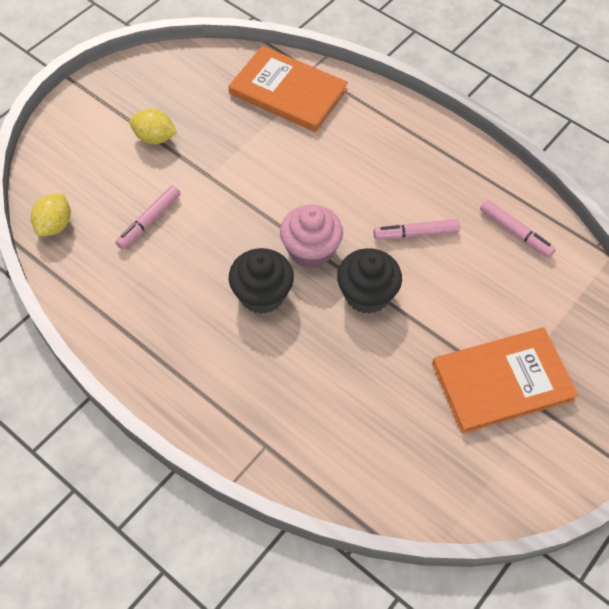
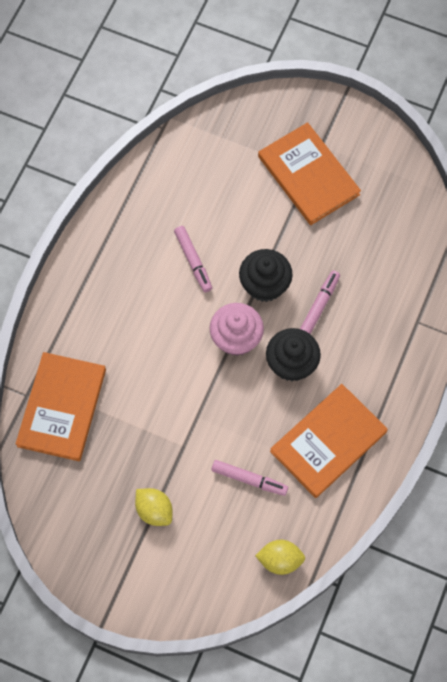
camera: 105 degrees left, 10 degrees up
yellow lemon [129,109,177,144] -> yellow lemon turned 45 degrees counterclockwise [135,488,173,526]
pink marker [480,199,556,258] -> pink marker moved to [300,271,340,334]
none -> orange book [270,384,388,498]

